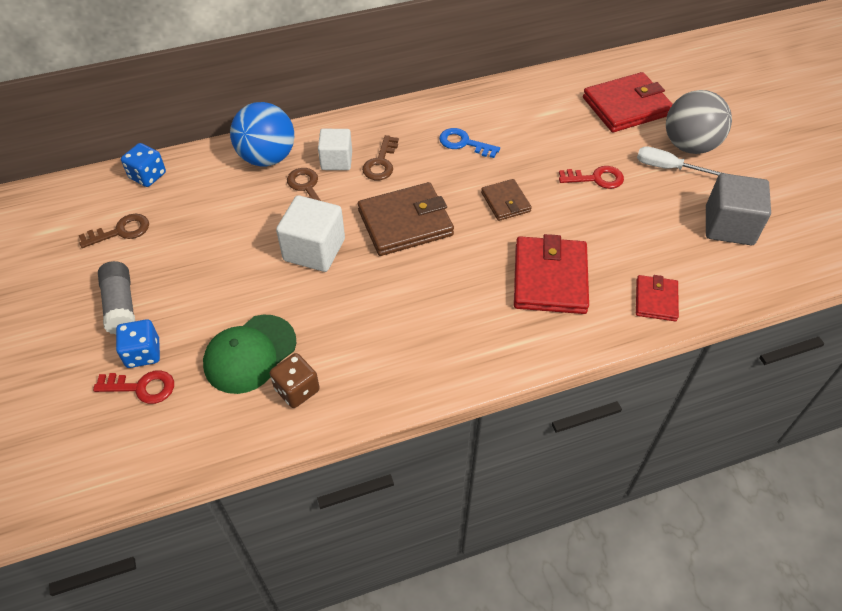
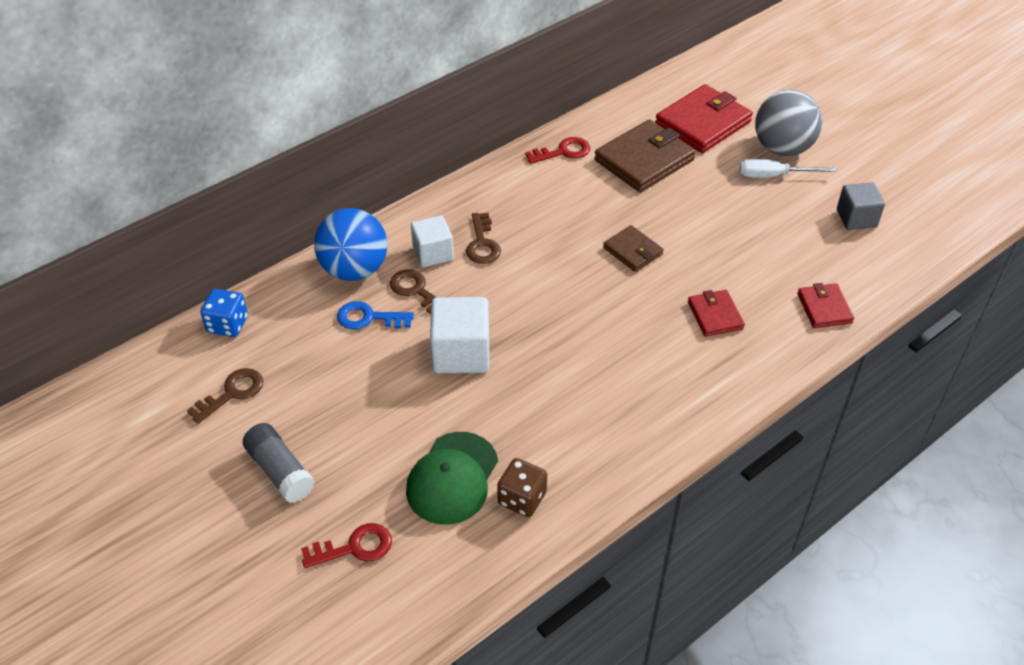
camera: 20 degrees left, 5 degrees down
blue dice [116,319,160,368] -> none
brown wallet [358,182,454,256] -> brown wallet moved to [594,119,696,192]
blue key [439,128,500,158] -> blue key moved to [337,301,414,329]
red wallet [514,234,589,314] -> red wallet [688,290,745,337], size x0.55
red key [559,166,624,189] -> red key moved to [525,137,590,164]
grey cube [706,173,771,245] -> grey cube [837,182,885,230], size x0.67

